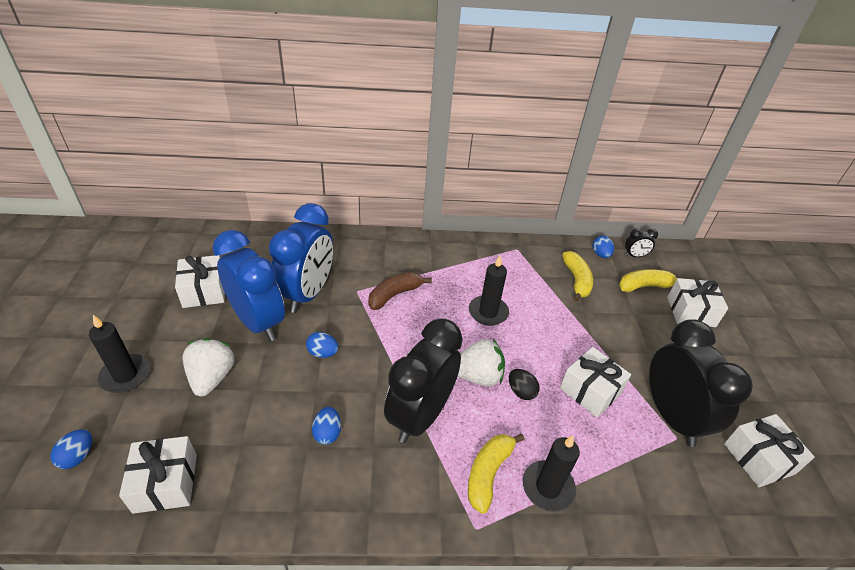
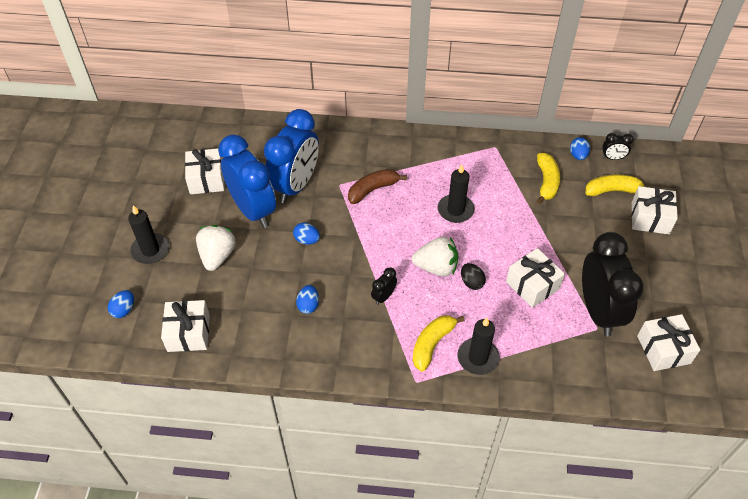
camera: 10 degrees right, 10 degrees up
black clock [384,318,463,443] -> black clock [371,268,397,305], size x0.41

